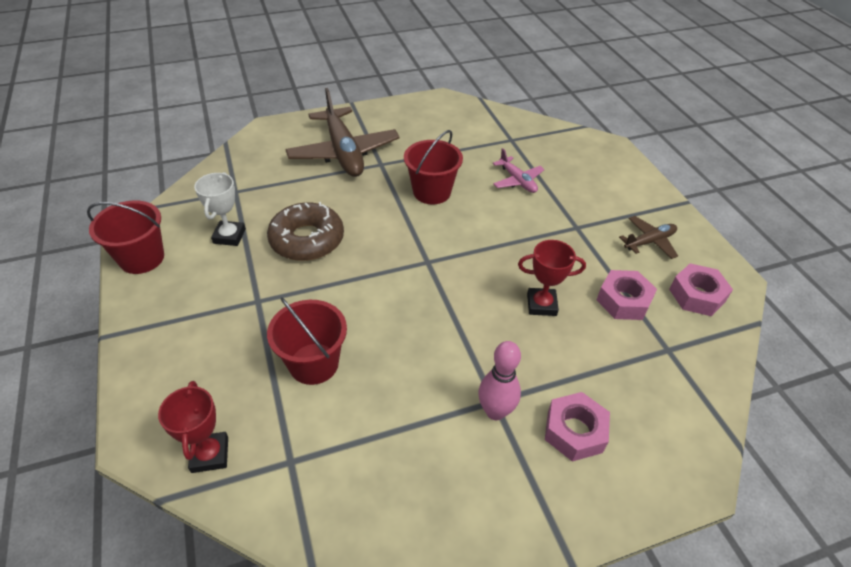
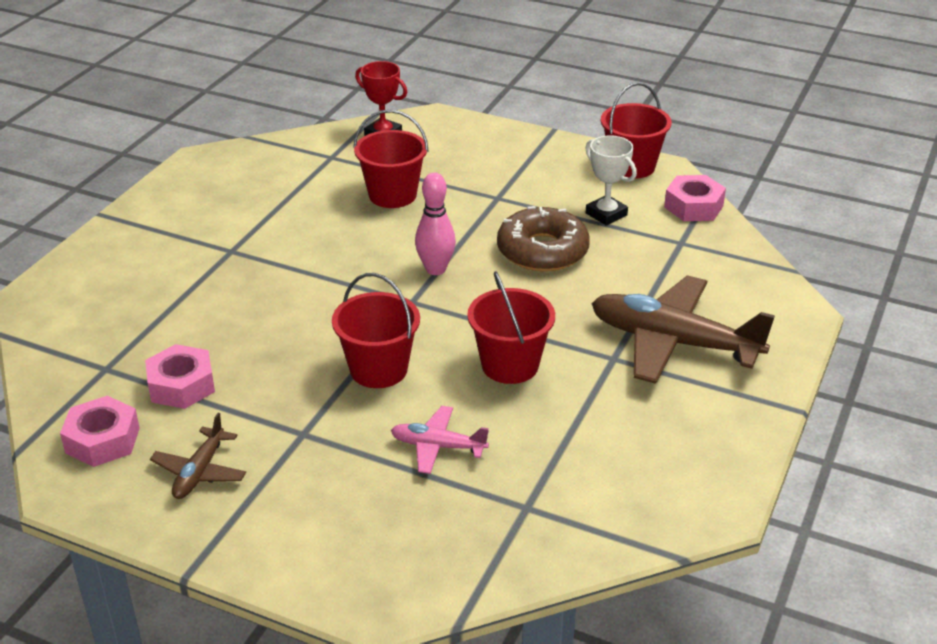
camera: 135 degrees right, 10 degrees down
pink bowling pin [479,341,521,420] -> pink bowling pin moved to [415,173,456,275]
red trophy [518,240,586,316] -> none
pink nut [545,392,610,461] -> pink nut moved to [664,175,726,221]
none -> red bucket [332,273,420,388]

